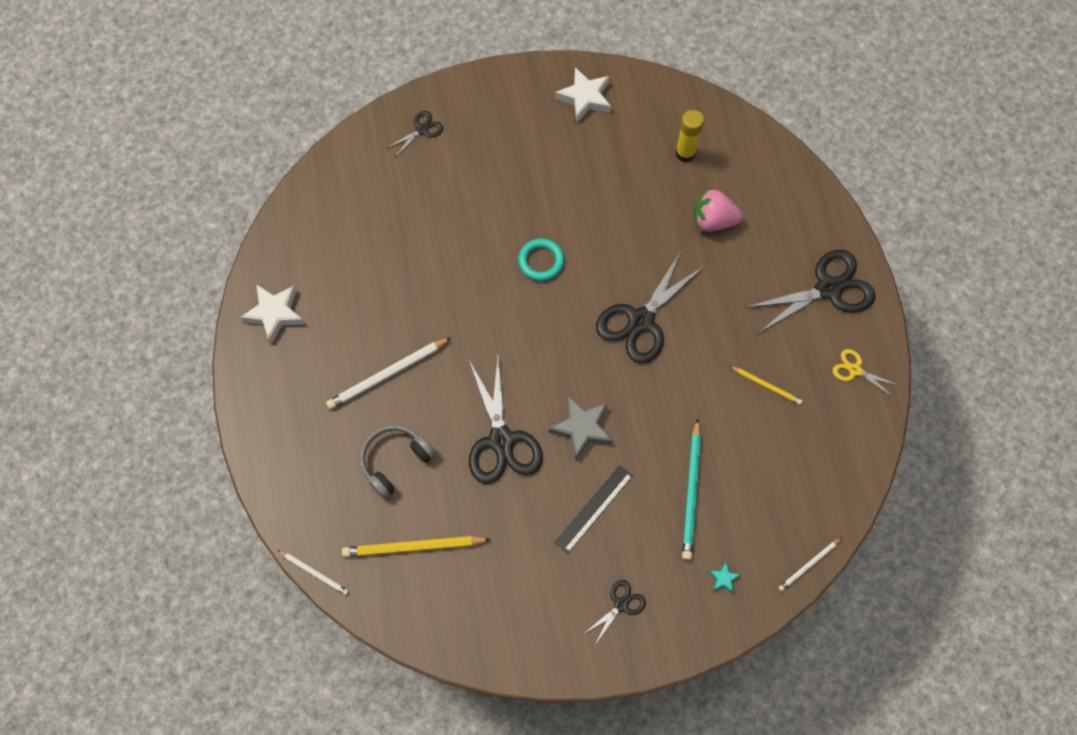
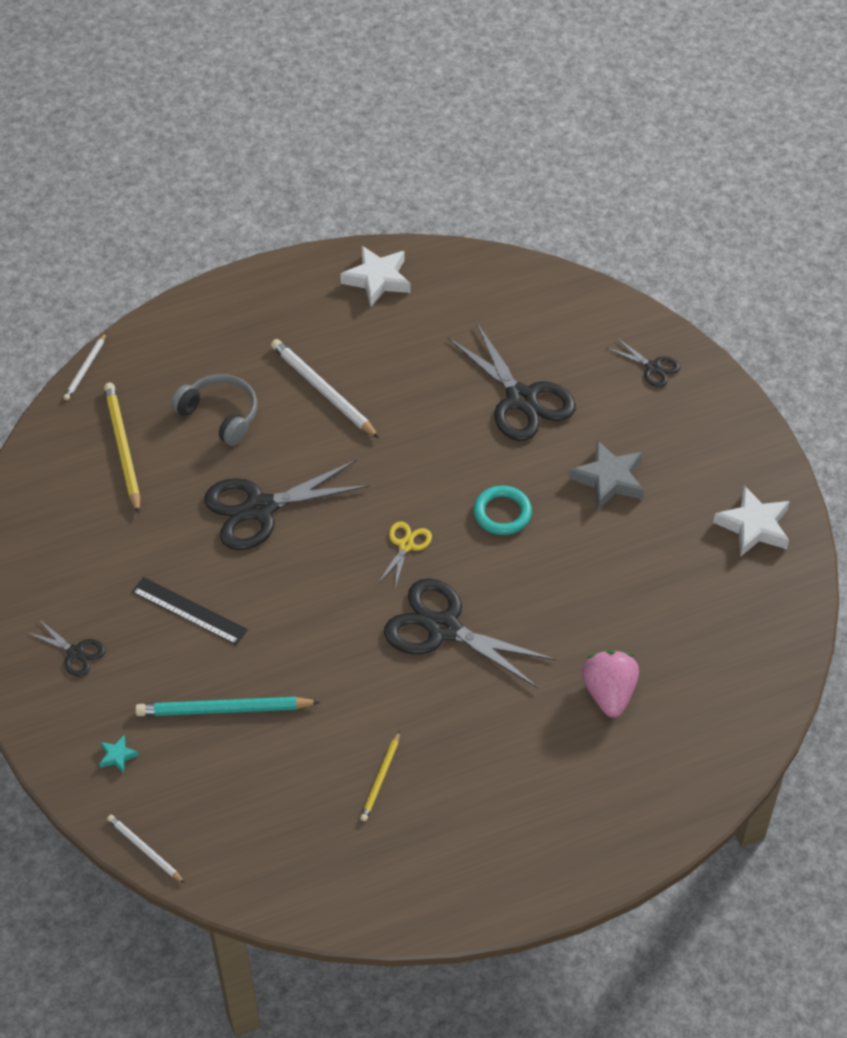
camera: 80 degrees right, 15 degrees down
grey star [549,396,613,460] -> grey star moved to [569,440,644,510]
yellow glue stick [675,110,704,162] -> none
black scissors [744,250,875,333] -> black scissors moved to [448,322,576,441]
yellow scissors [833,349,898,397] -> yellow scissors moved to [378,521,432,588]

